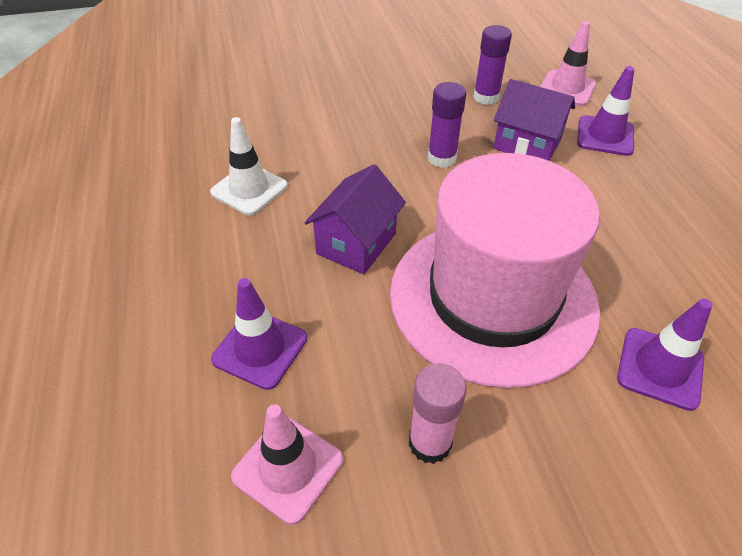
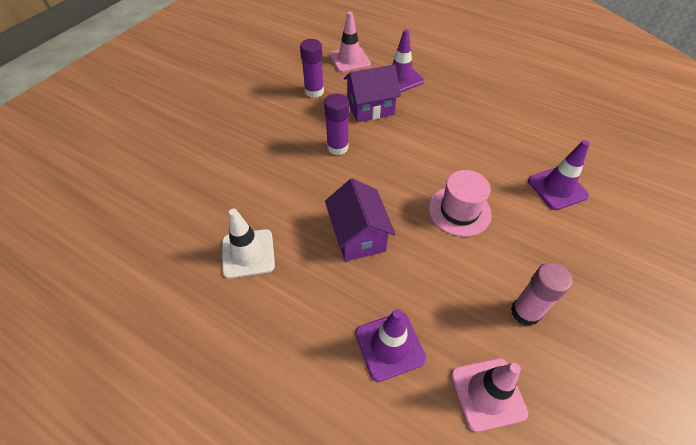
camera: 45 degrees left, 5 degrees up
pink hat [390,153,600,388] -> pink hat [429,170,492,237], size x0.45

